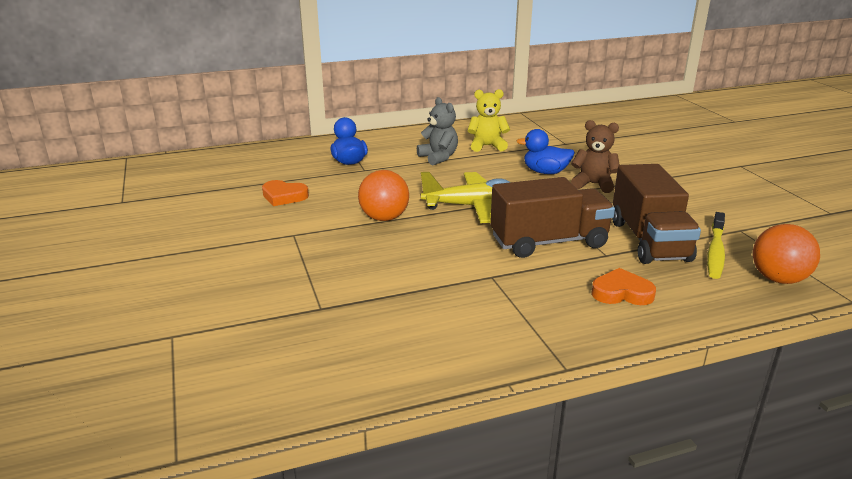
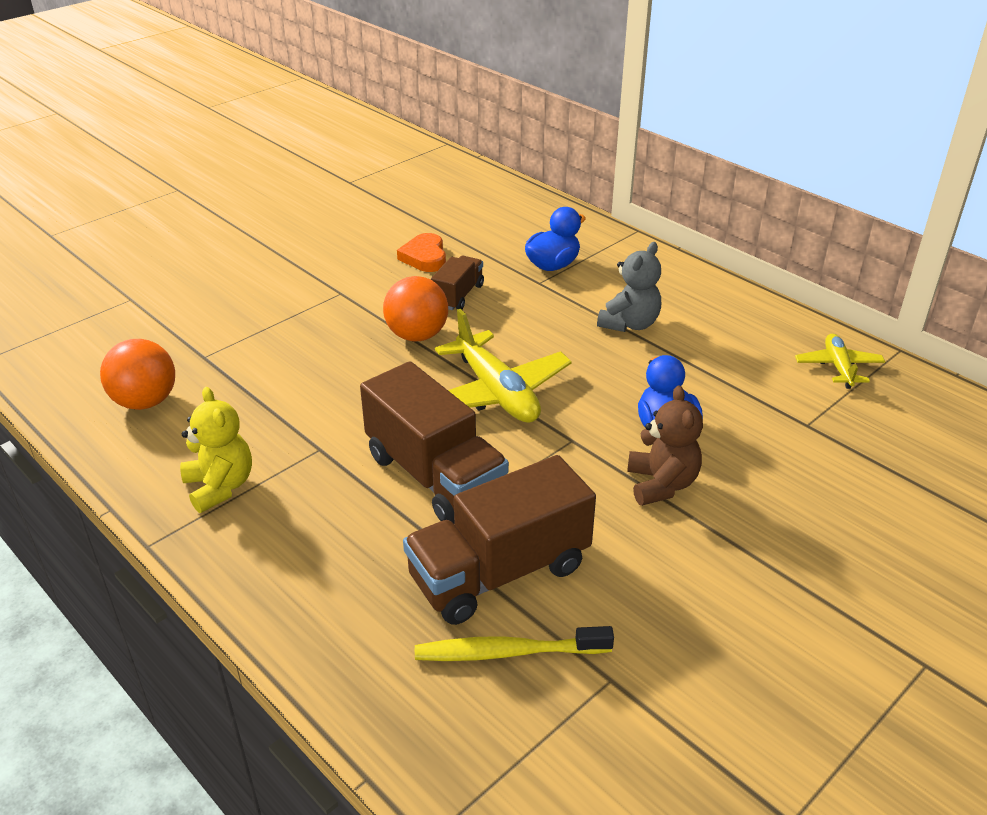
camera: 65 degrees right, 10 degrees up
yellow teddy bear [468,89,510,152] -> yellow teddy bear moved to [180,387,252,513]
orange heart [591,268,656,305] -> none
orange ball [753,224,820,284] -> orange ball moved to [100,339,175,410]
none -> brown truck [431,256,484,310]
none -> yellow plane [795,334,885,389]

